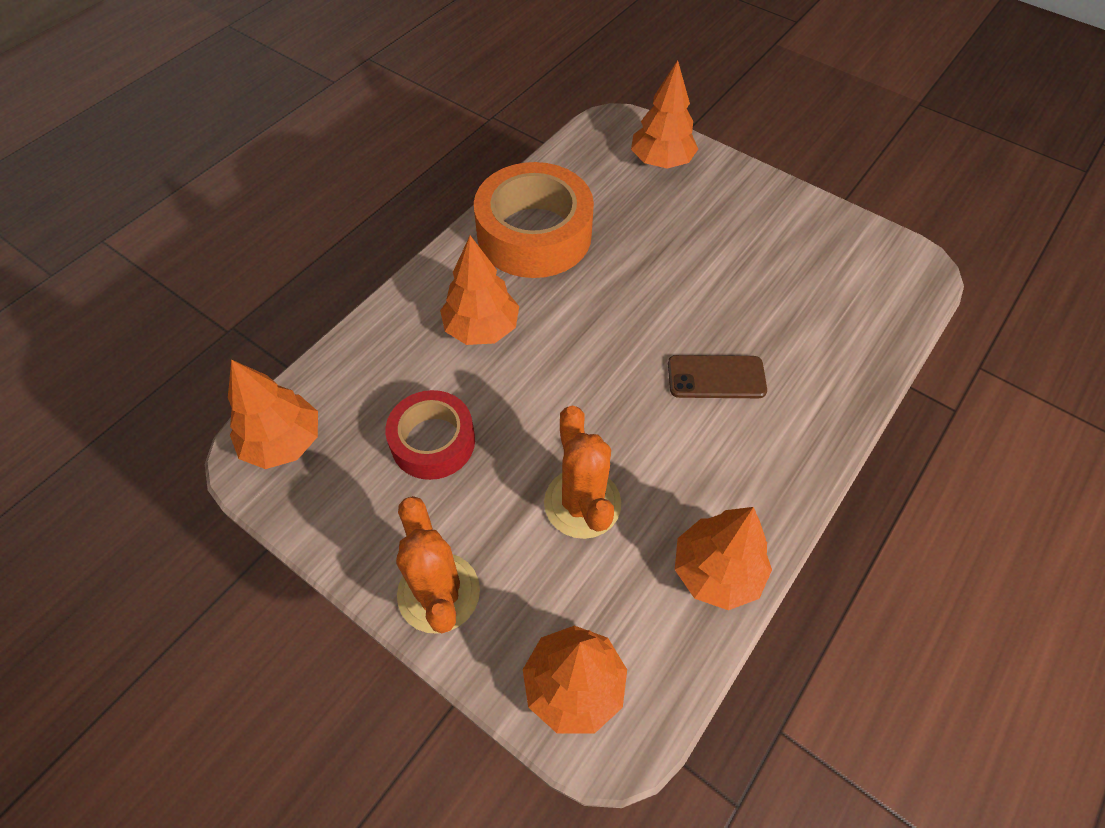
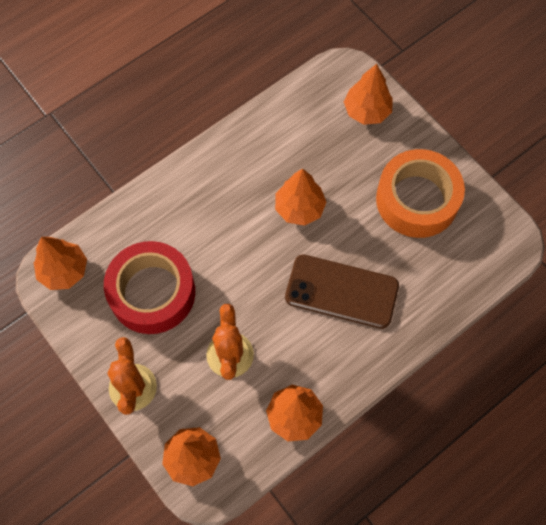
camera: 15 degrees right, 10 degrees up
red tape [385,390,475,480] -> red tape [104,241,195,334], size x1.64
orange tree [440,236,519,345] -> orange tree moved to [275,168,327,226]
orange tape [474,162,594,278] -> orange tape moved to [376,149,465,238]
brown phone [668,355,767,398] -> brown phone [285,254,399,329], size x1.71

